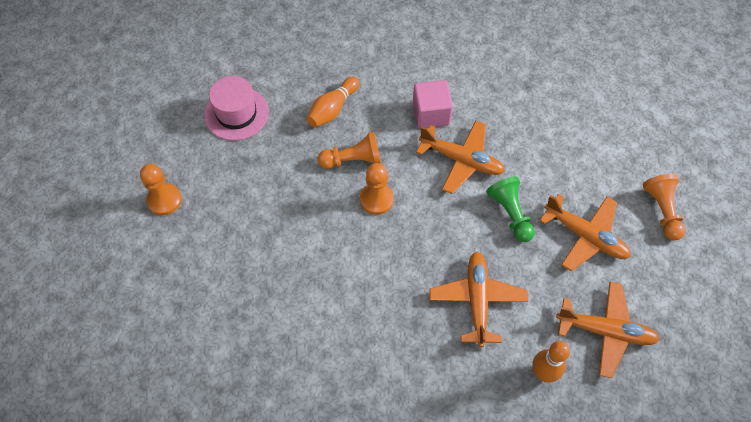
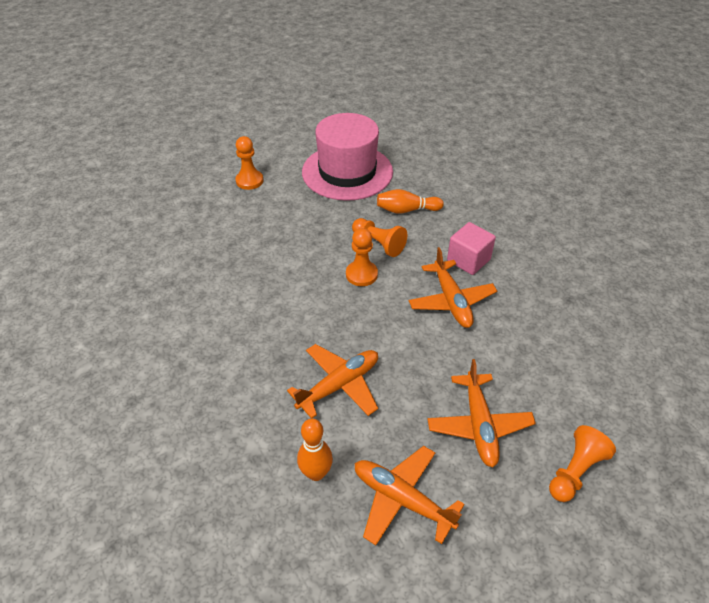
camera: 50 degrees right, 15 degrees down
pink hat [204,76,269,141] -> pink hat [302,113,393,201], size x1.67
green pawn [486,176,535,242] -> none
orange plane [556,282,660,378] -> orange plane turned 150 degrees clockwise [355,446,465,546]

